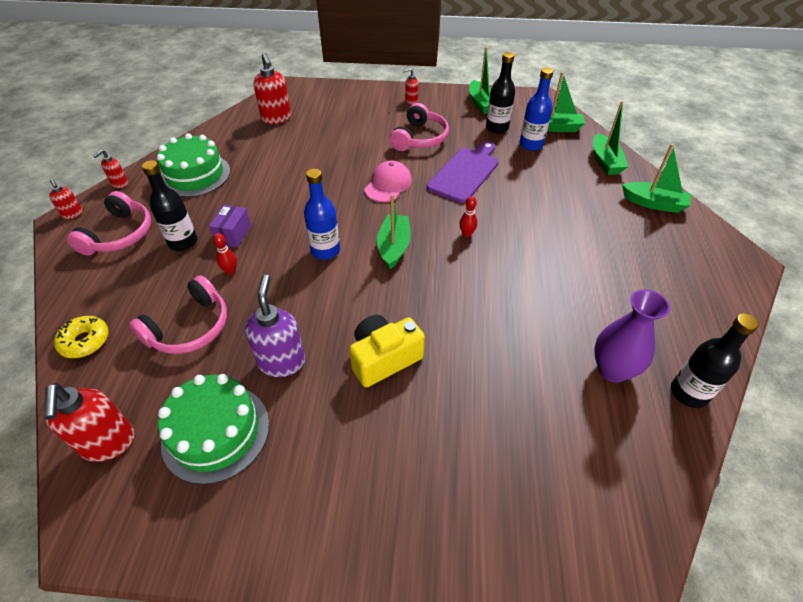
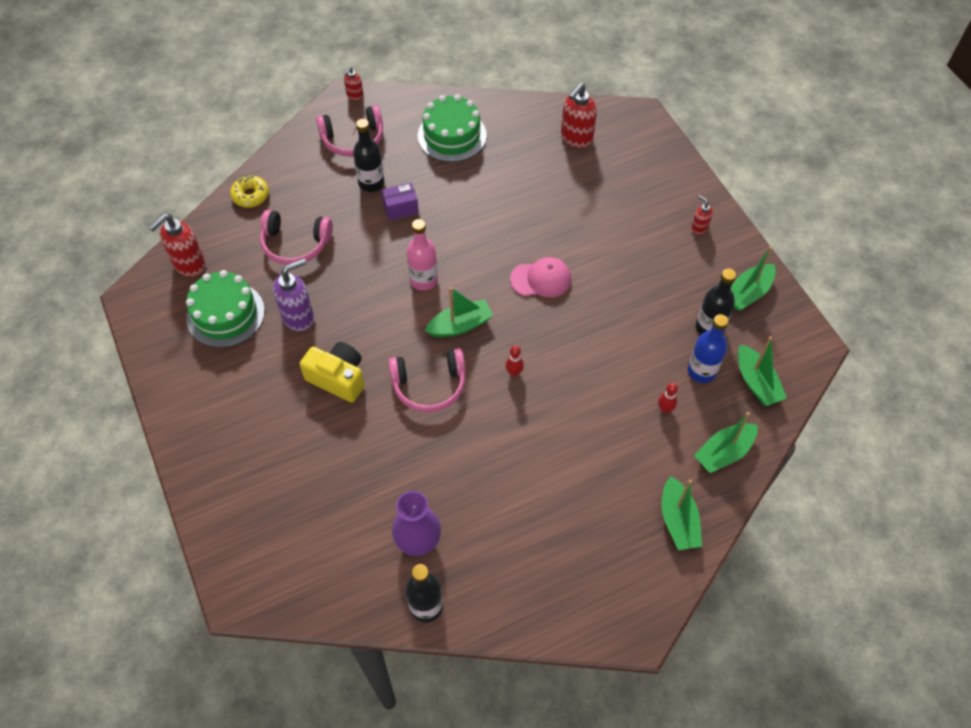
camera: 60 degrees right, 10 degrees up
red soap dispenser [93,149,128,188] -> none
red bowling pin [213,233,237,275] -> red bowling pin moved to [658,383,678,413]
blue bottle [304,169,340,260] -> pink bottle [407,219,438,291]
pink headphones [390,103,449,151] -> pink headphones moved to [388,348,466,412]
purple cutting board [427,141,499,203] -> none

